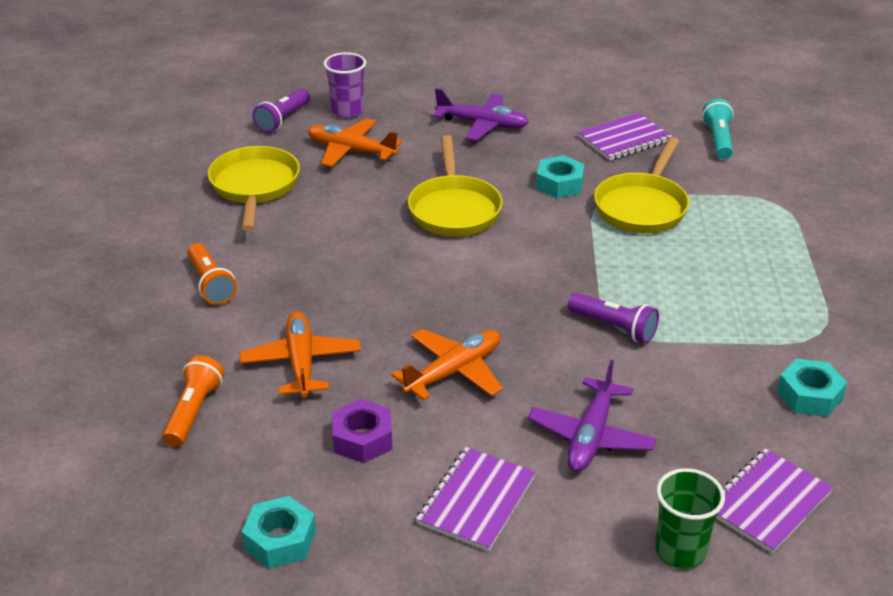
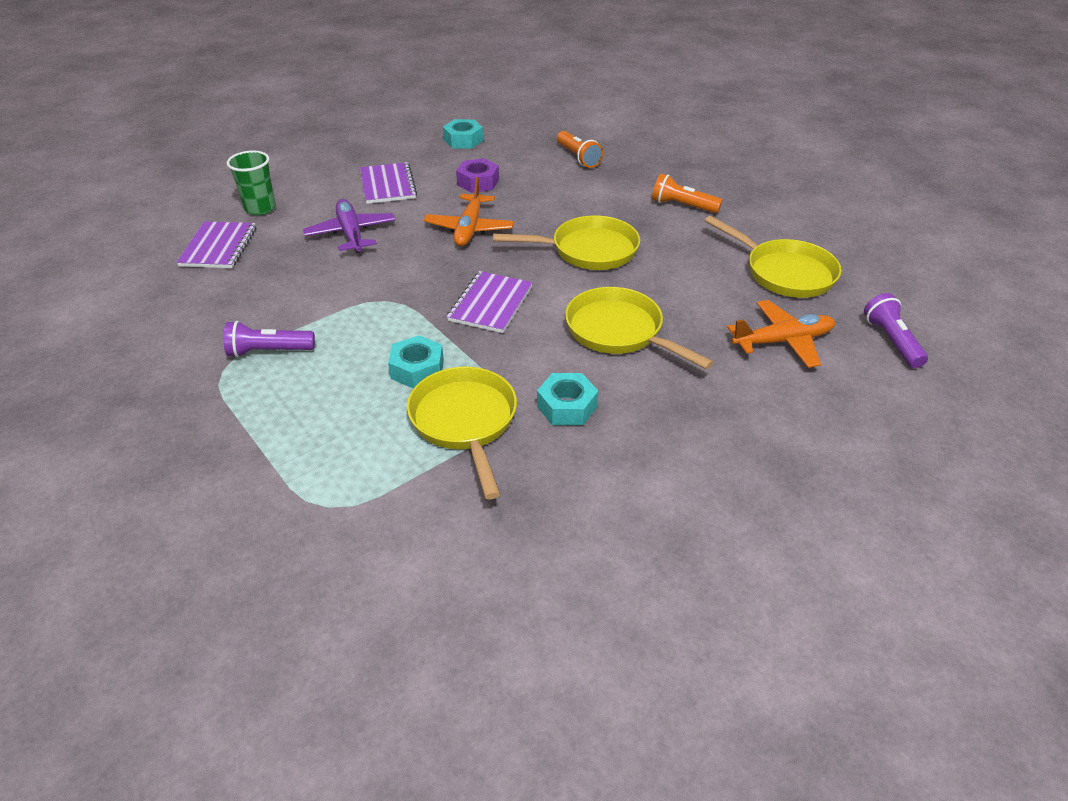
camera: 140 degrees right, 5 degrees up
orange plane [240,311,361,398] -> none
purple cup [323,52,366,118] -> none
purple plane [433,89,529,141] -> none
purple flashlight [568,293,659,343] -> purple flashlight moved to [223,321,315,357]
purple notebook [578,113,673,161] -> purple notebook moved to [447,271,533,333]
turquoise flashlight [702,99,734,159] -> none
turquoise nut [777,358,847,417] -> turquoise nut moved to [388,335,444,389]
none -> yellow pan [493,216,640,270]

